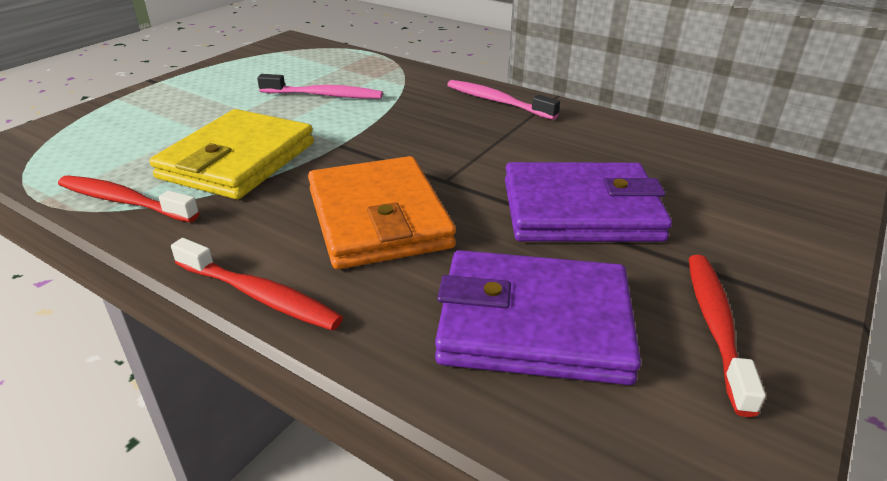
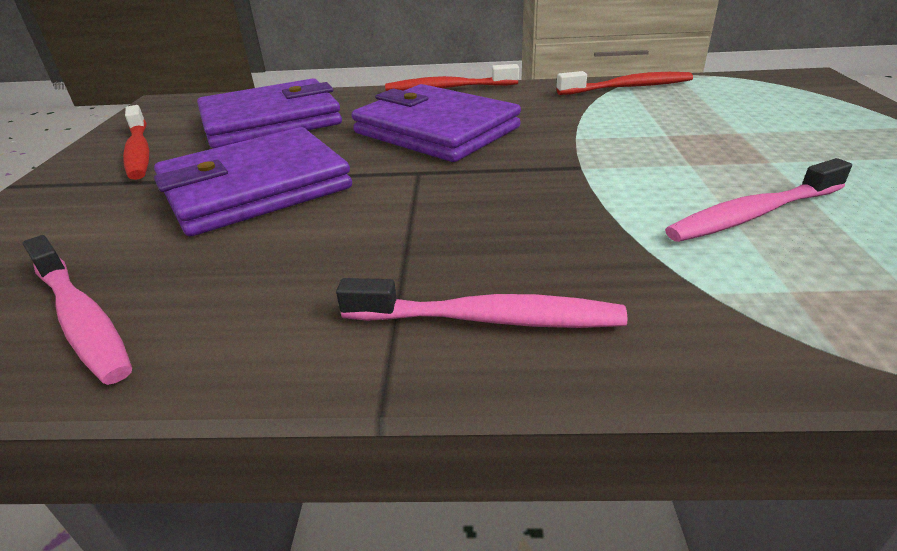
camera: 150 degrees right, 0 degrees up
yellow wallet [149,109,314,199] -> none
orange wallet [308,156,456,269] -> purple wallet [352,84,521,162]
none -> pink toothbrush [23,235,132,385]

